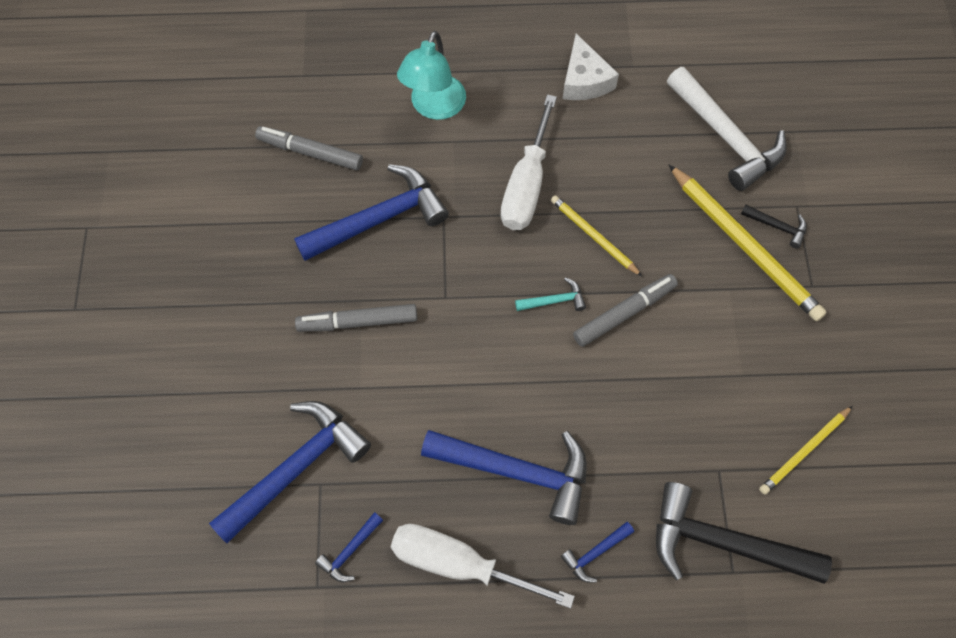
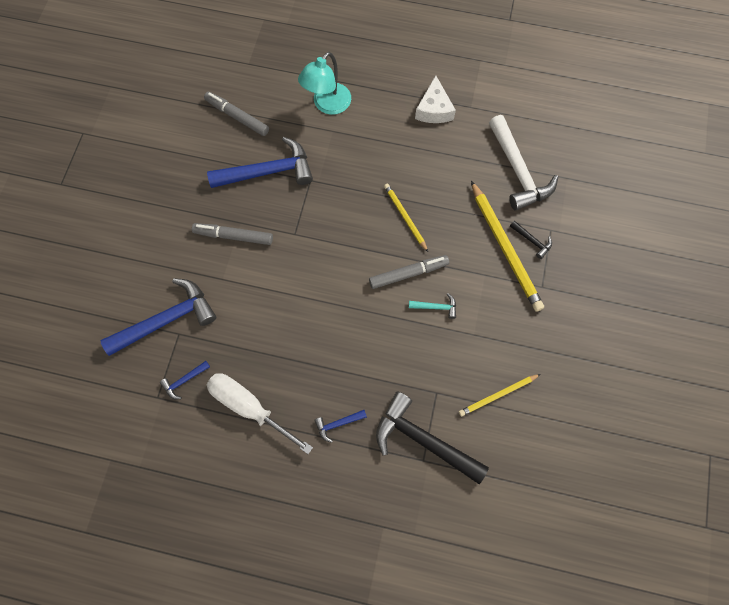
camera: 15 degrees right, 5 degrees up
blue hammer [421,430,587,525] -> none
white screwdriver [501,94,557,230] -> none
turquoise hammer [515,277,586,311] -> turquoise hammer moved to [409,293,456,319]

